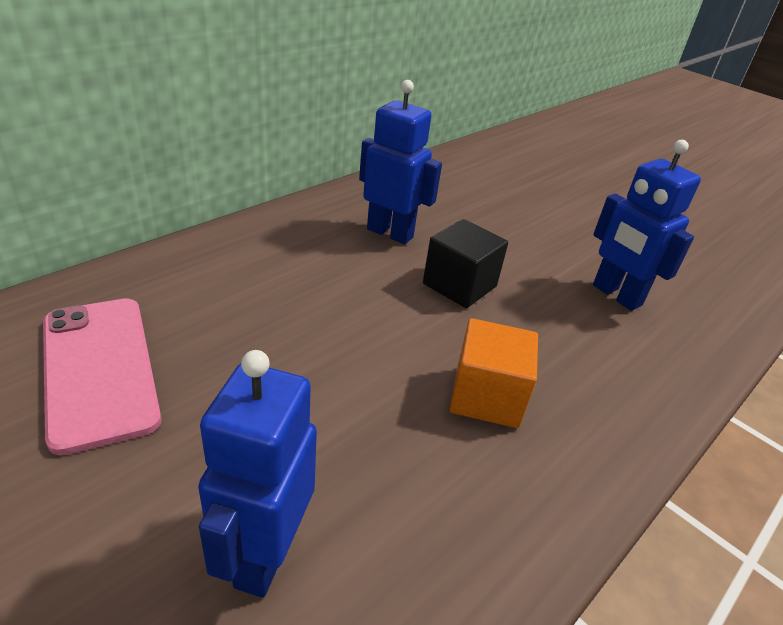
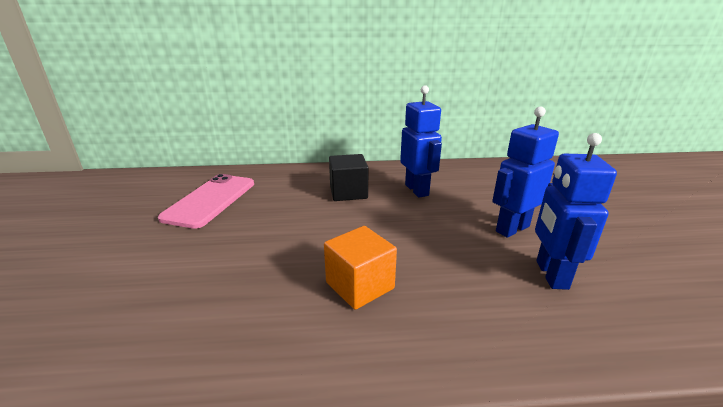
camera: 45 degrees right, 10 degrees down
blue robot [198,350,317,598] -> blue robot moved to [492,106,559,238]
black cube [423,219,508,308] -> black cube moved to [329,154,368,201]

